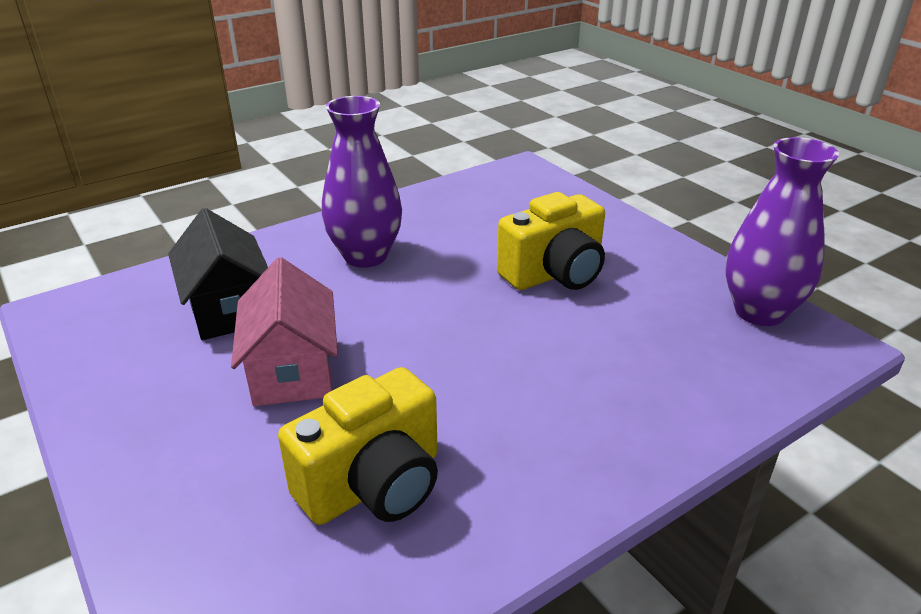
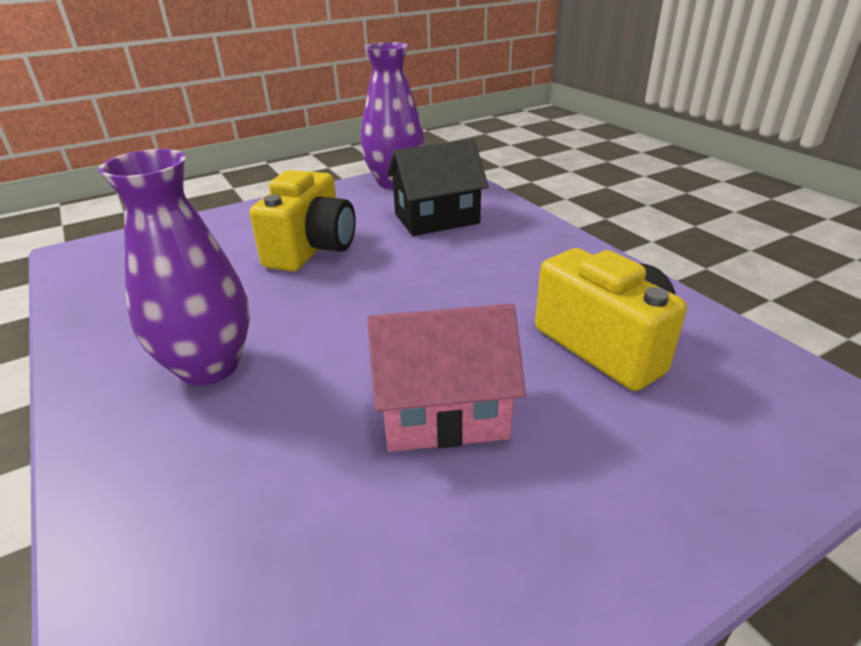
camera: 85 degrees left, 0 degrees up
black house [168,208,268,340] -> black house moved to [386,139,489,236]
yellow camera [497,192,605,290] -> yellow camera turned 45 degrees clockwise [249,170,356,272]

